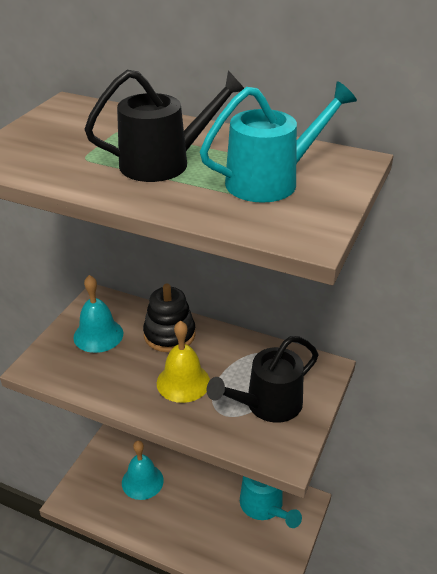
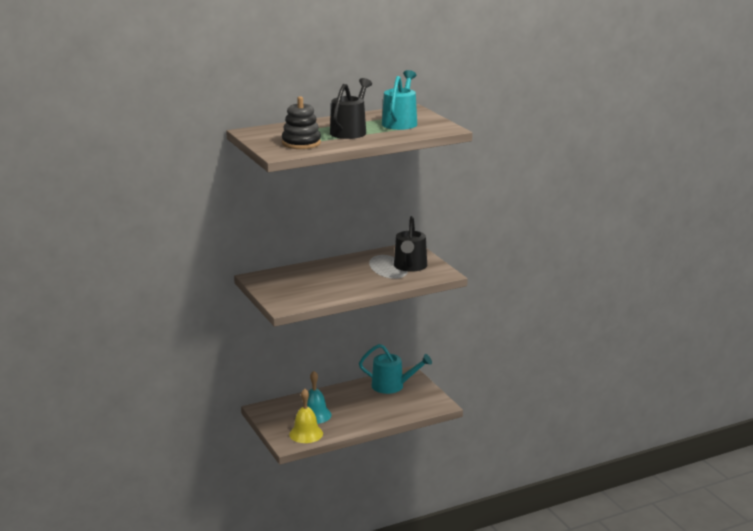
camera: 50 degrees left, 15 degrees down
turquoise bell [73,275,123,353] -> none
black stacking toy [143,284,196,352] -> black stacking toy moved to [282,96,321,149]
yellow bell [157,321,210,403] -> yellow bell moved to [289,389,323,443]

